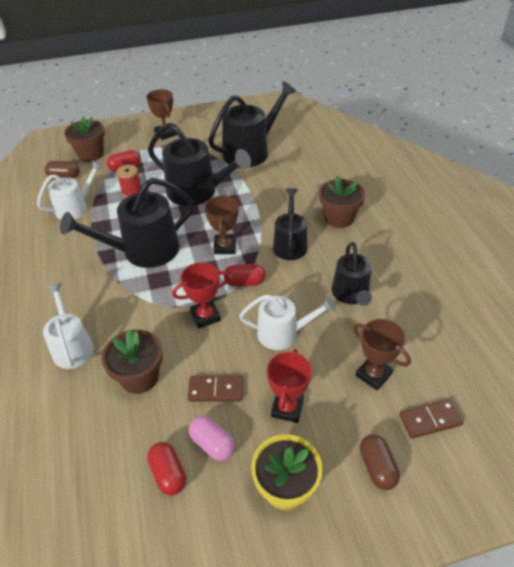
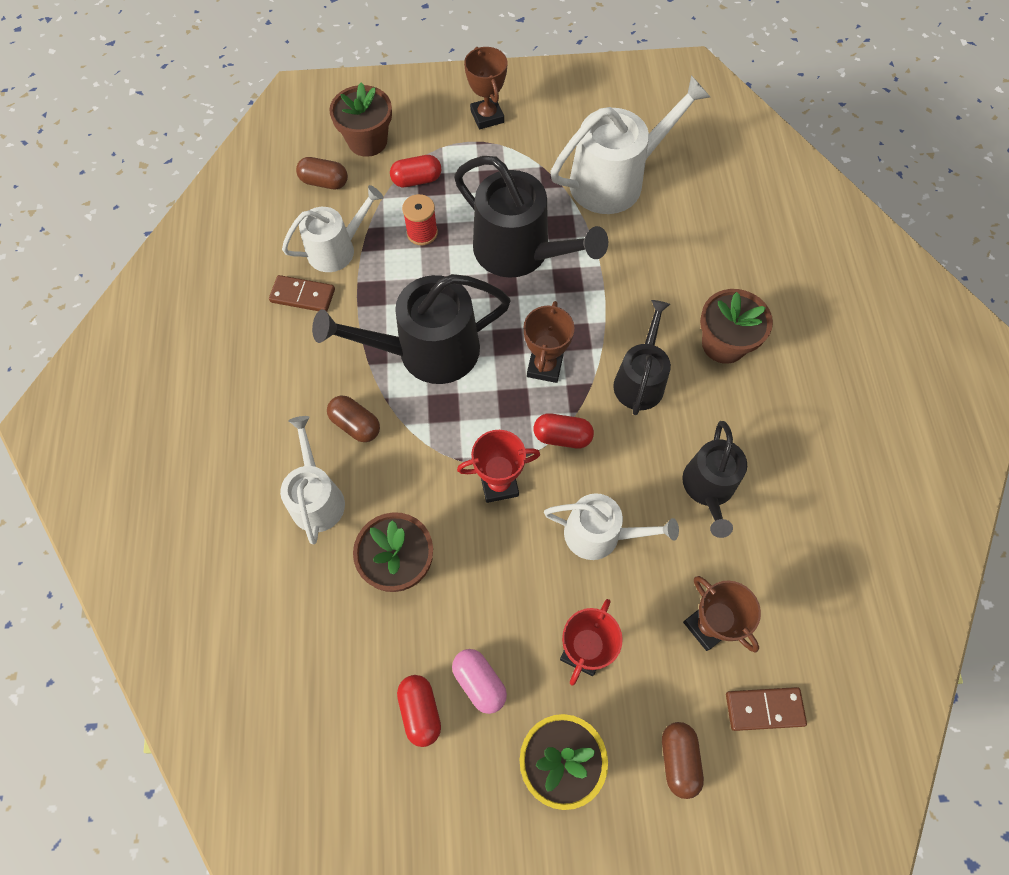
camera: 10 degrees right, 20 degrees up
brown domino [188,376,243,401] -> brown domino moved to [269,275,335,312]
black watering can [208,81,296,168] -> white watering can [550,75,710,214]
none -> brown capsule [327,395,380,442]

